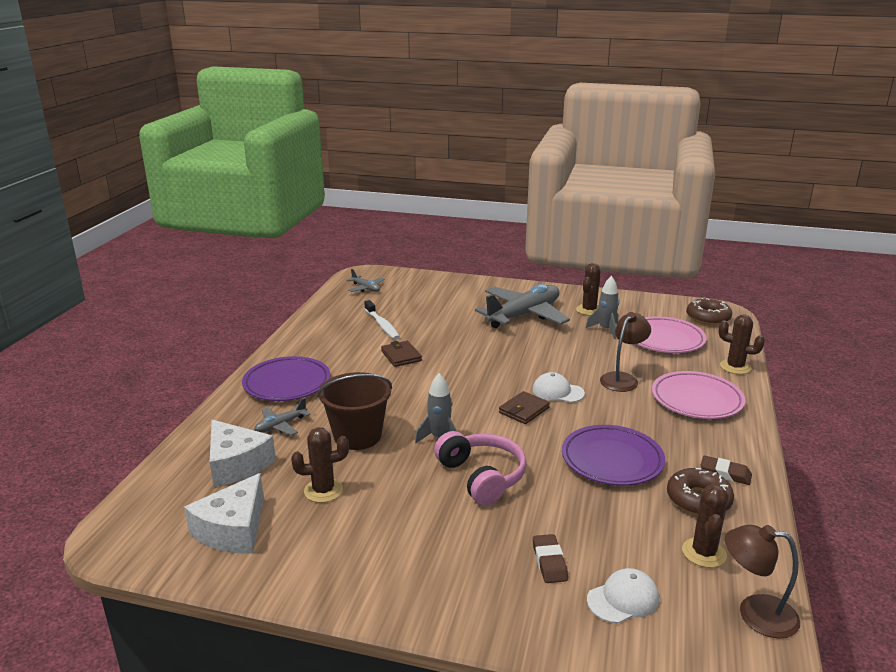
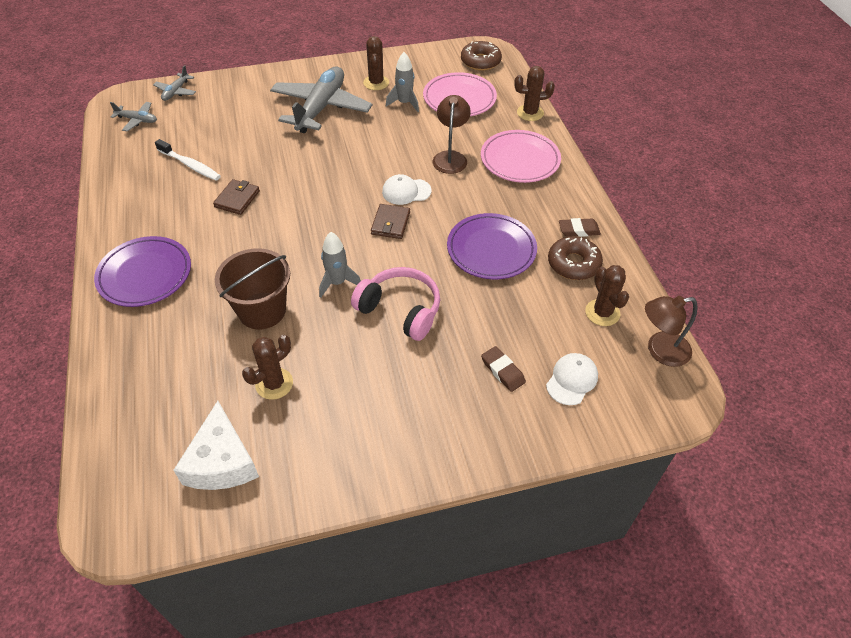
camera: 30 degrees left, 25 degrees up
white cheese [210,420,276,487] -> none
grey plane [254,398,311,436] -> grey plane moved to [153,65,196,101]
brown wallet [381,341,422,367] -> brown wallet turned 75 degrees clockwise [213,179,260,215]

